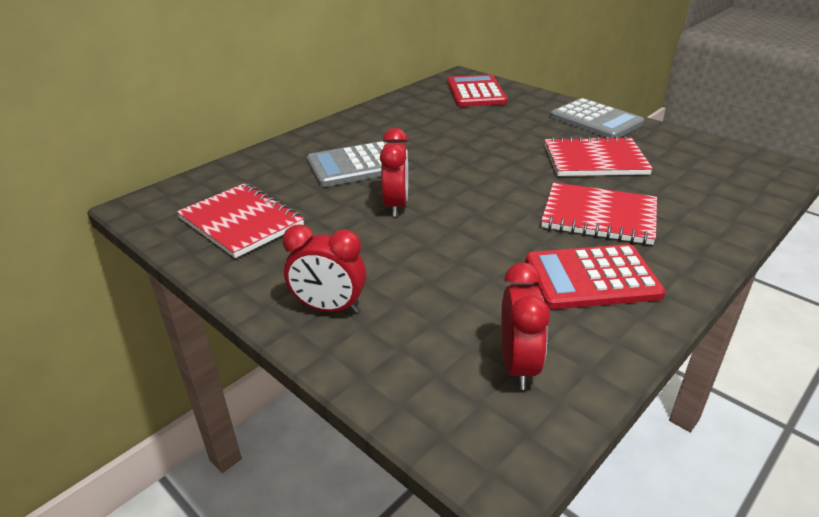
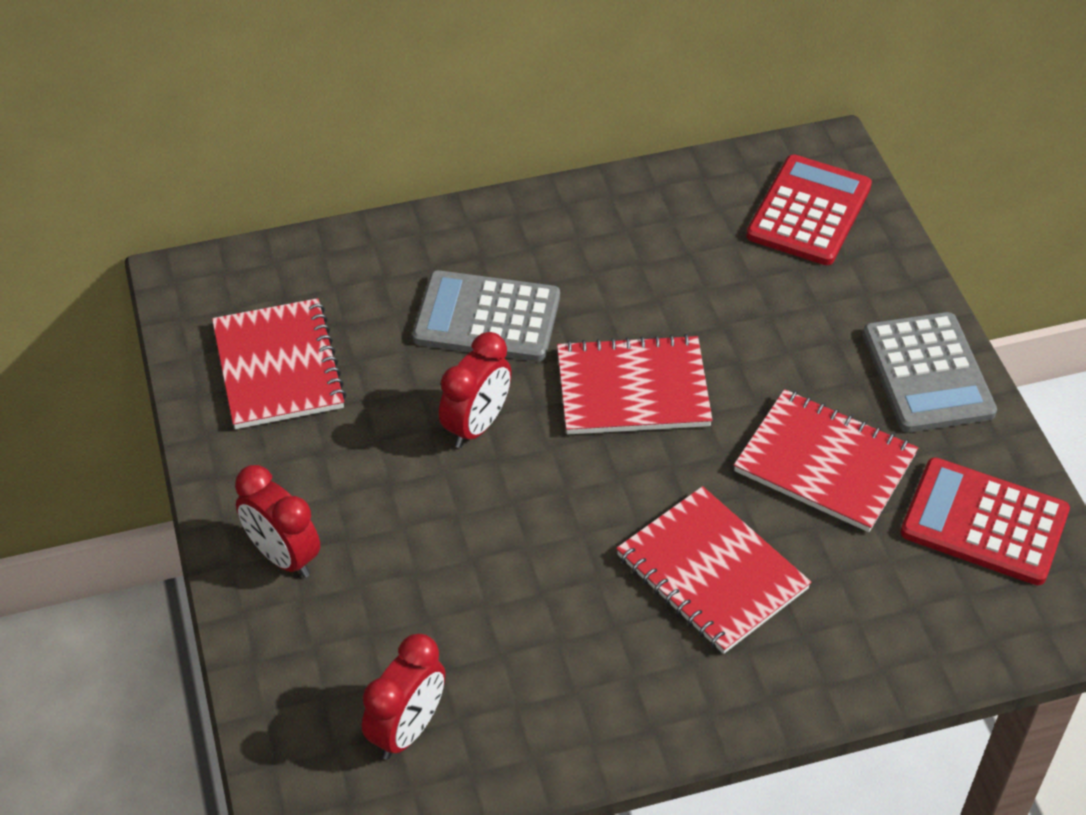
camera: 30 degrees right, 15 degrees up
red calculator [525,244,665,309] -> red calculator moved to [900,457,1070,585]
none -> red notebook [557,334,713,435]

